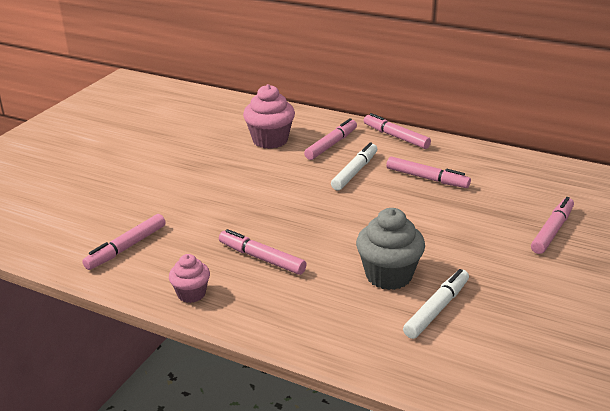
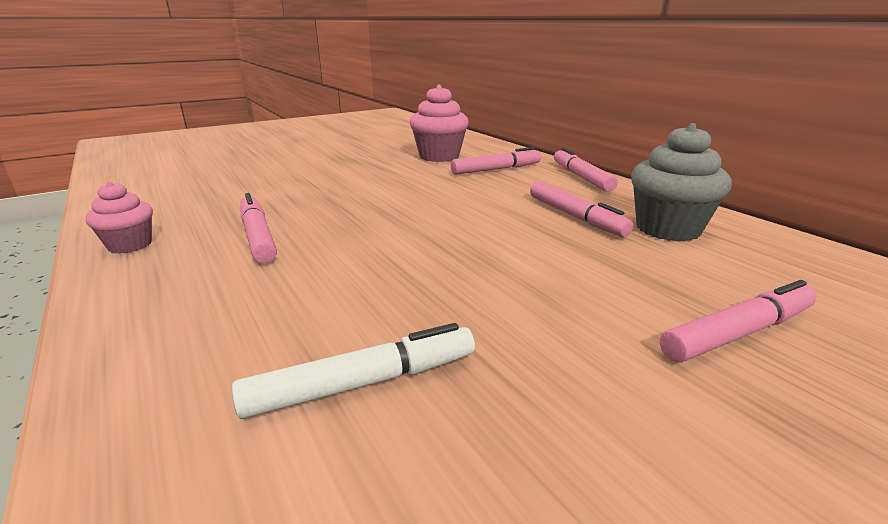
camera: 30 degrees right, 5 degrees down
pink marker [82,214,166,270] -> none
white marker [331,142,377,190] -> none
grey cupcake [356,208,425,290] -> grey cupcake moved to [631,123,732,242]

